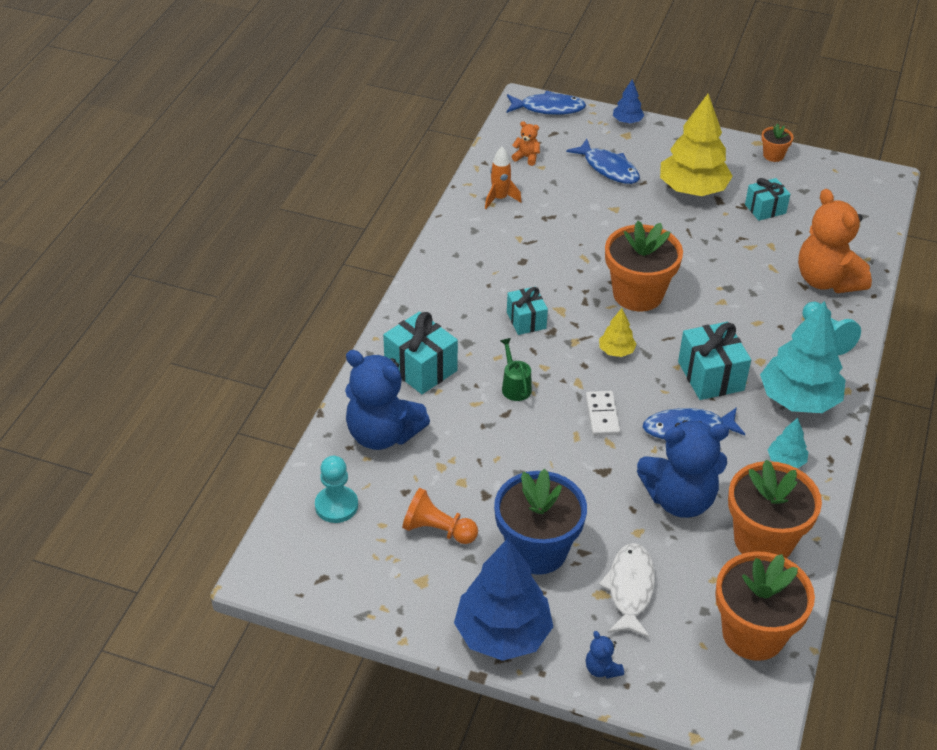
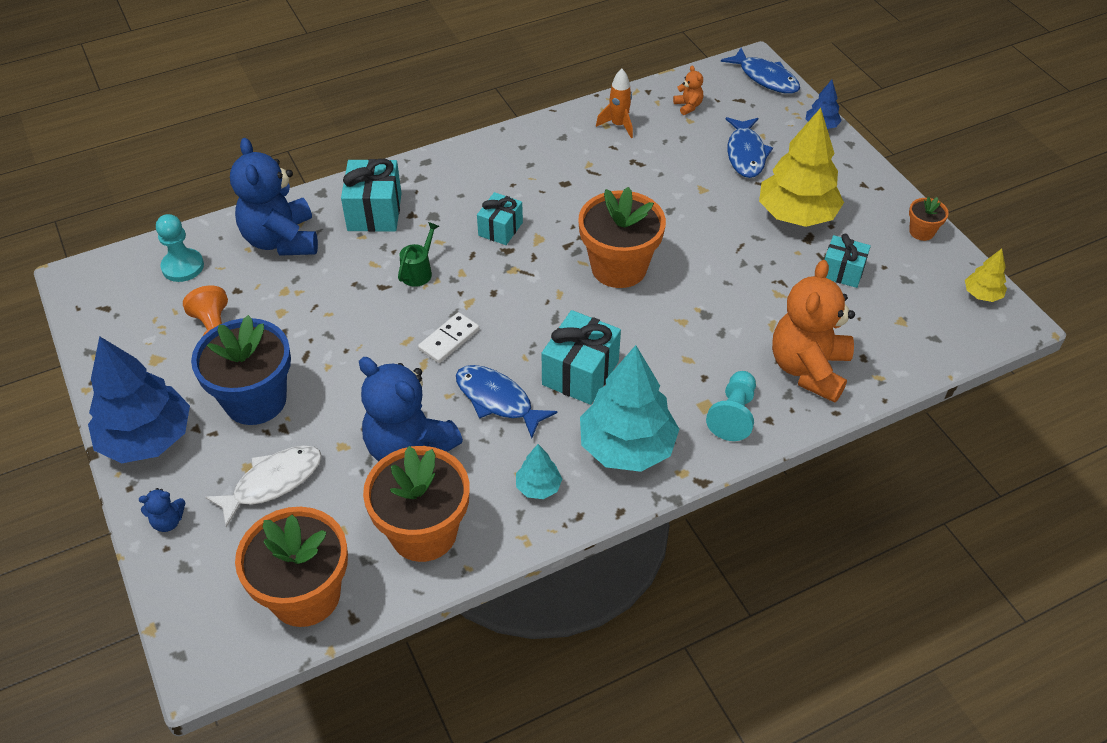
camera: 45 degrees right, 5 degrees up
blue teddy bear [586,631,624,678] -> blue teddy bear turned 120 degrees counterclockwise [139,488,185,532]
yellow tree [599,308,637,357] -> yellow tree moved to [965,249,1007,302]

